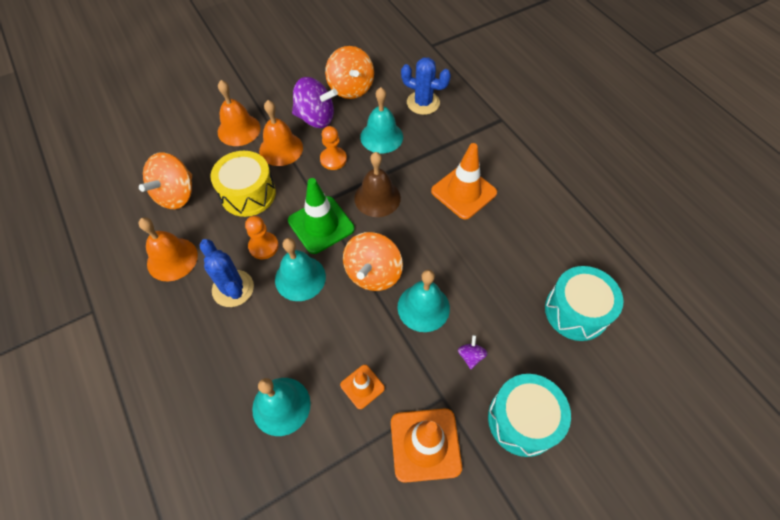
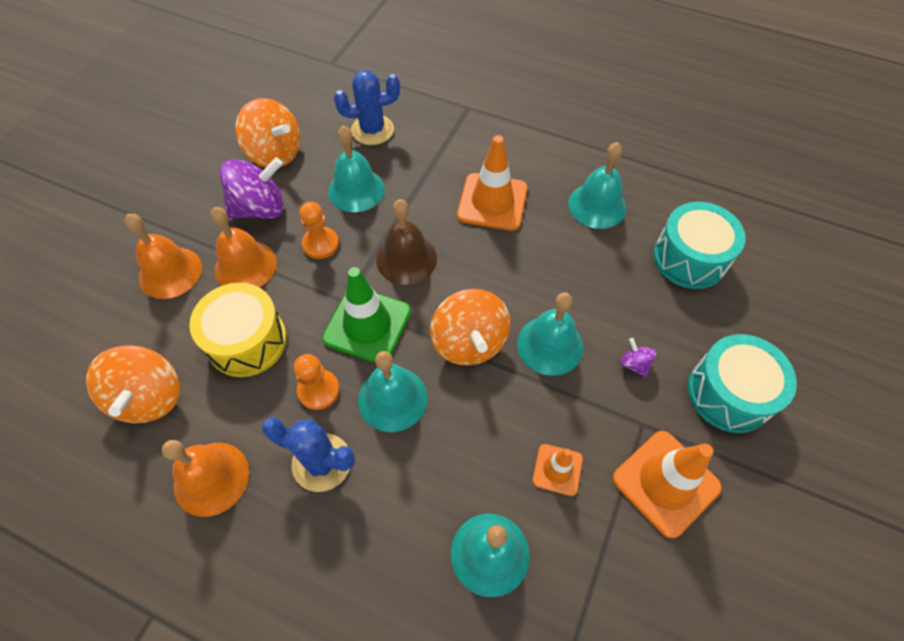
camera: 35 degrees left, 0 degrees up
none -> turquoise bell [568,142,626,229]

